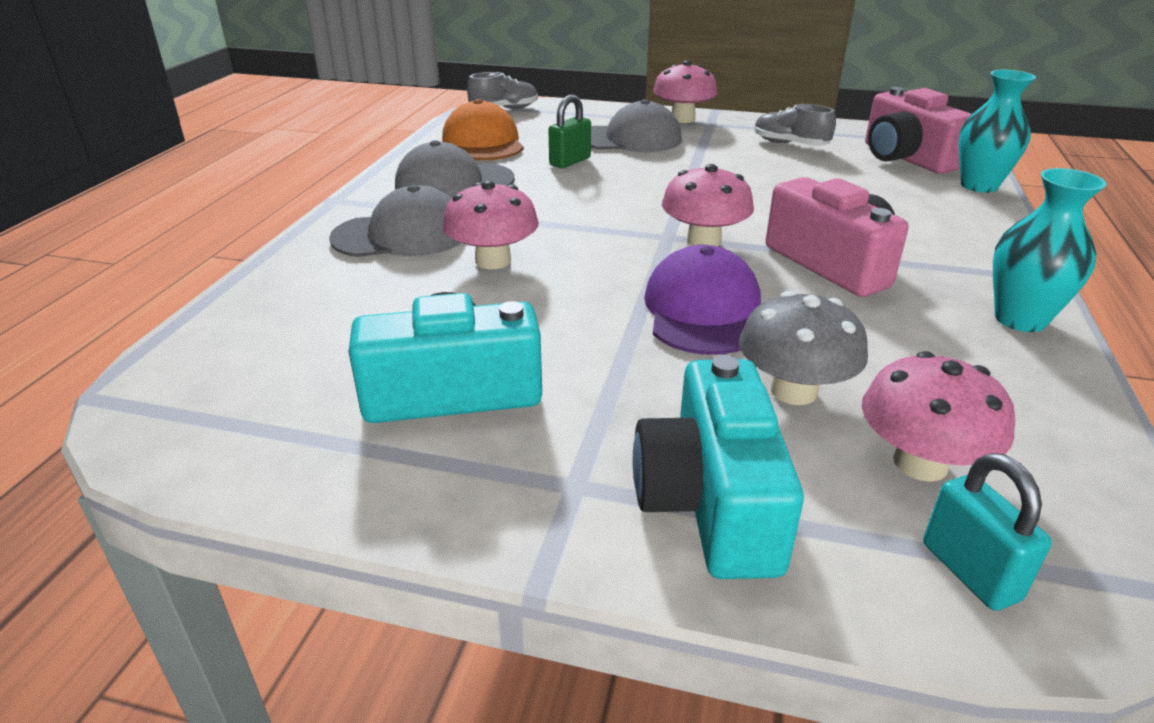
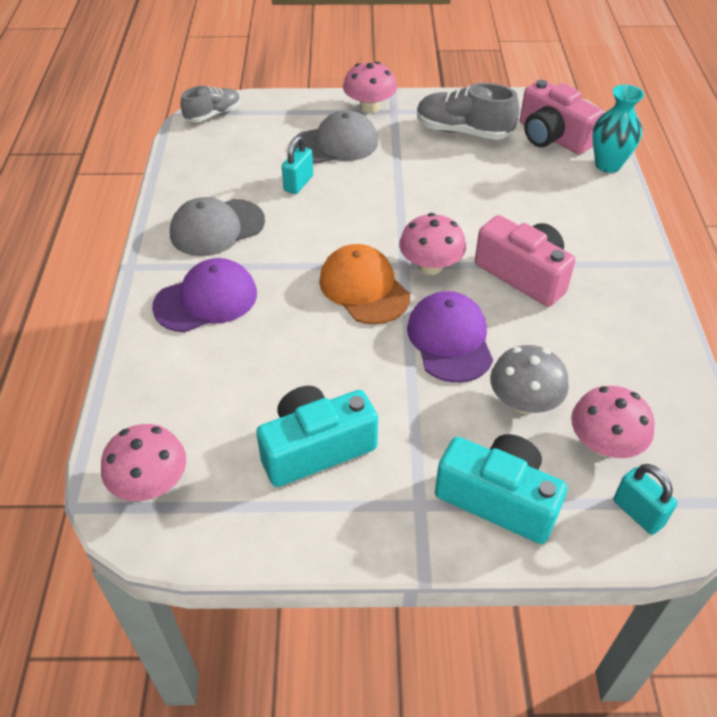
camera: 15 degrees left, 15 degrees up
grey cap [329,185,461,257] -> purple cap [152,258,257,332]
orange cap [442,99,524,160] -> orange cap moved to [319,244,410,324]
pink mushroom [443,181,539,269] -> pink mushroom moved to [101,424,186,501]
green padlock [548,95,591,168] -> turquoise padlock [282,135,313,194]
turquoise camera [633,355,804,579] -> turquoise camera turned 135 degrees clockwise [435,434,567,544]
grey shoe [754,104,836,146] -> grey shoe [417,83,519,140], size x1.56
turquoise vase [993,168,1107,332] -> none

